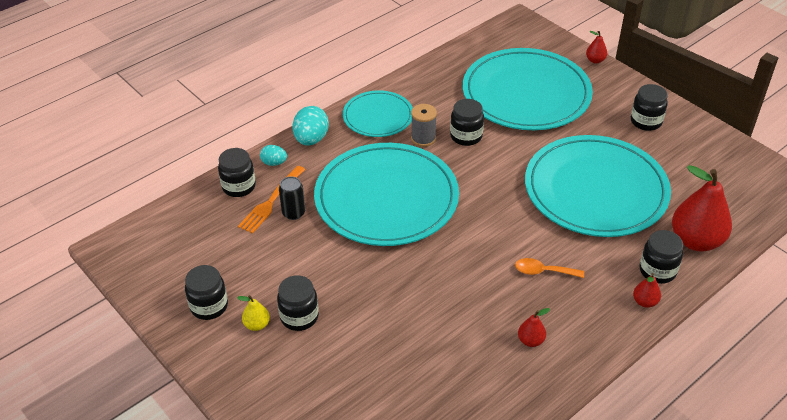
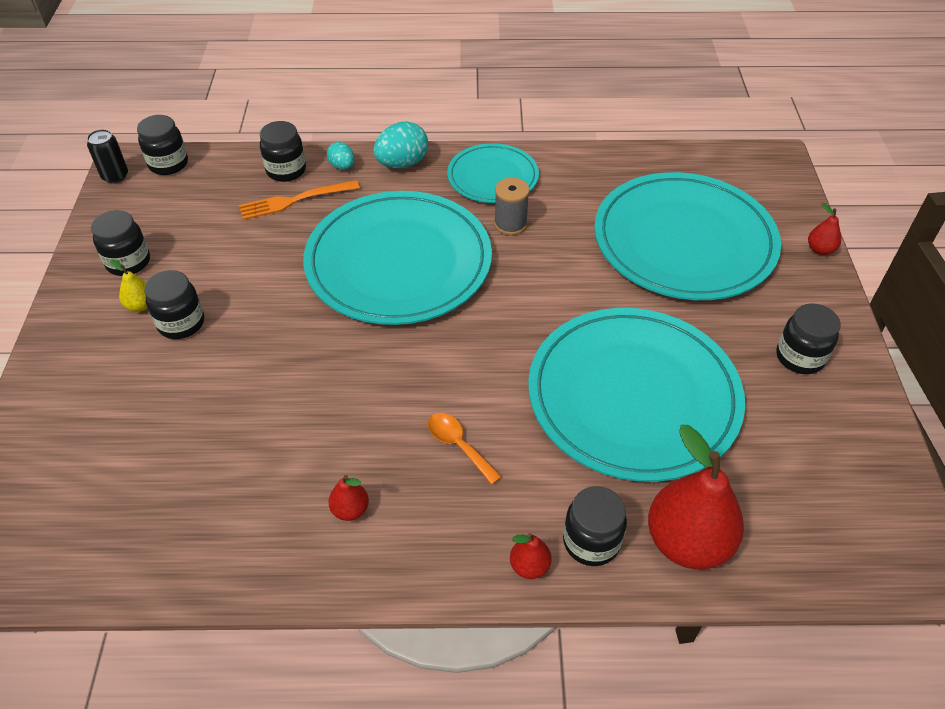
camera: 40 degrees right, 5 degrees up
black can [279,176,305,220] -> black can moved to [87,129,128,183]
black jar [450,99,484,146] -> black jar moved to [137,115,188,175]

